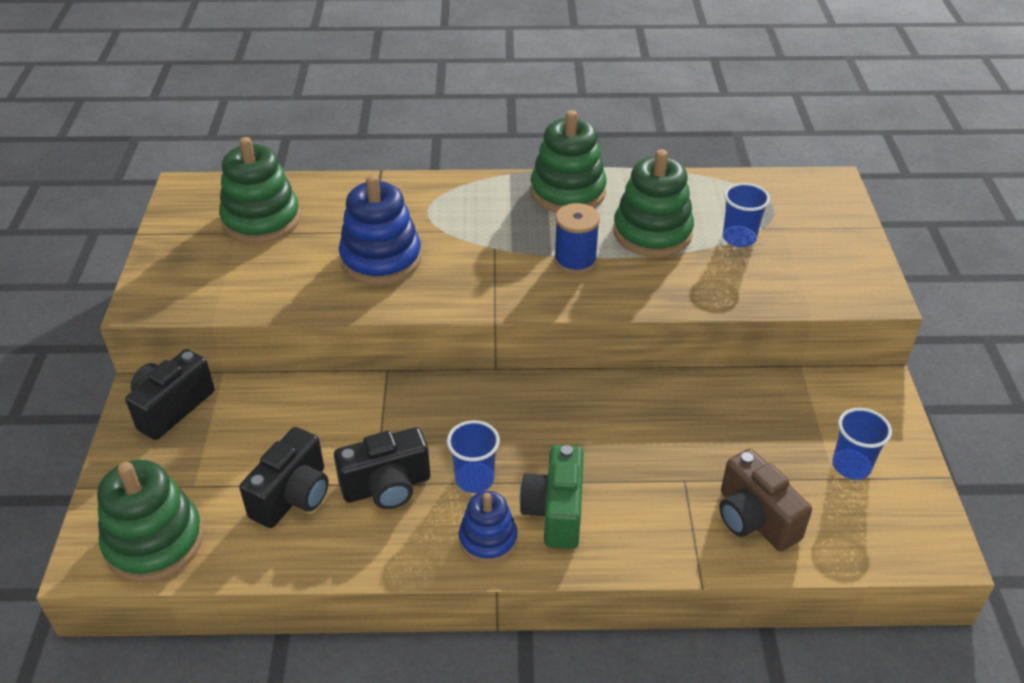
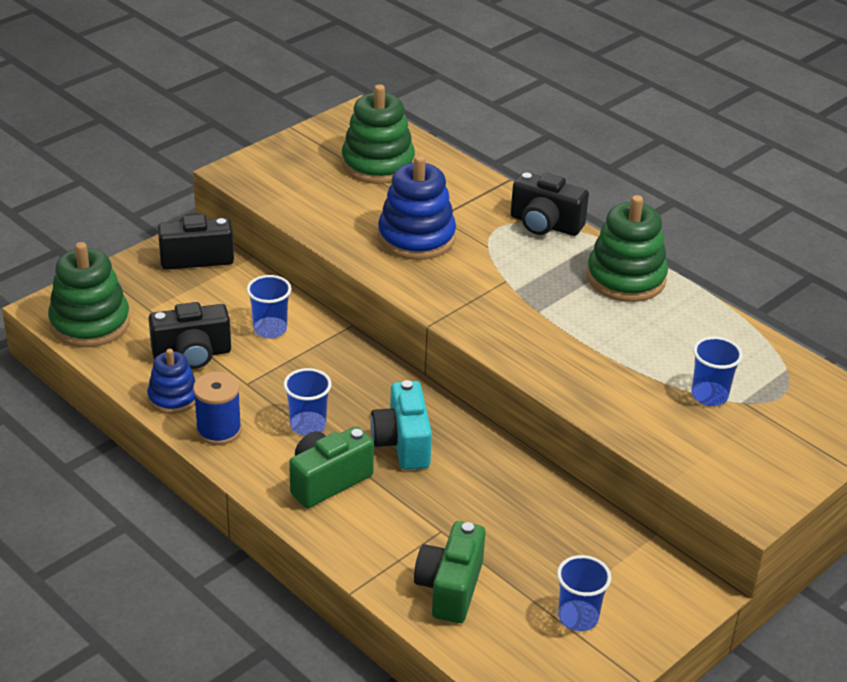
camera: 45 degrees right, 5 degrees down
black camera [334,427,430,509] -> black camera moved to [511,172,589,236]
blue stacking toy [459,491,517,564] -> blue stacking toy moved to [147,349,195,414]
blue spool [554,203,600,274] -> blue spool moved to [193,372,242,445]
green stacking toy [614,149,694,257] -> none
brown camera [719,449,812,552] -> green camera [414,521,485,623]
none -> blue cup [247,275,291,338]
none -> turquoise camera [370,380,432,470]

